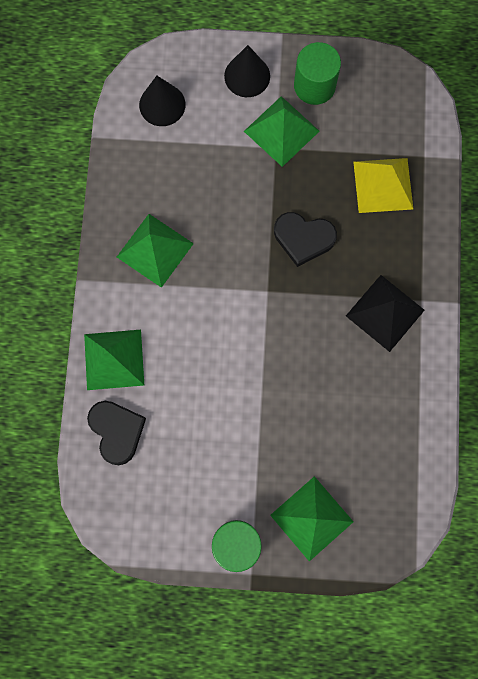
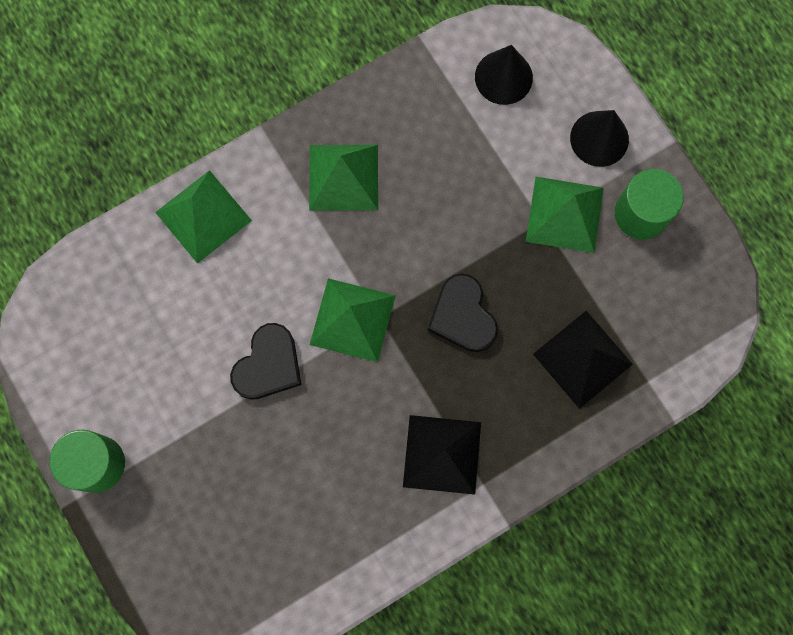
camera: 55 degrees right, 0 degrees up
black heart [87,401,146,465] -> black heart moved to [230,323,301,400]
green pyramid [270,476,353,562] -> green pyramid moved to [310,278,396,362]
yellow pyramid [353,158,413,213] -> black pyramid [533,311,633,409]

